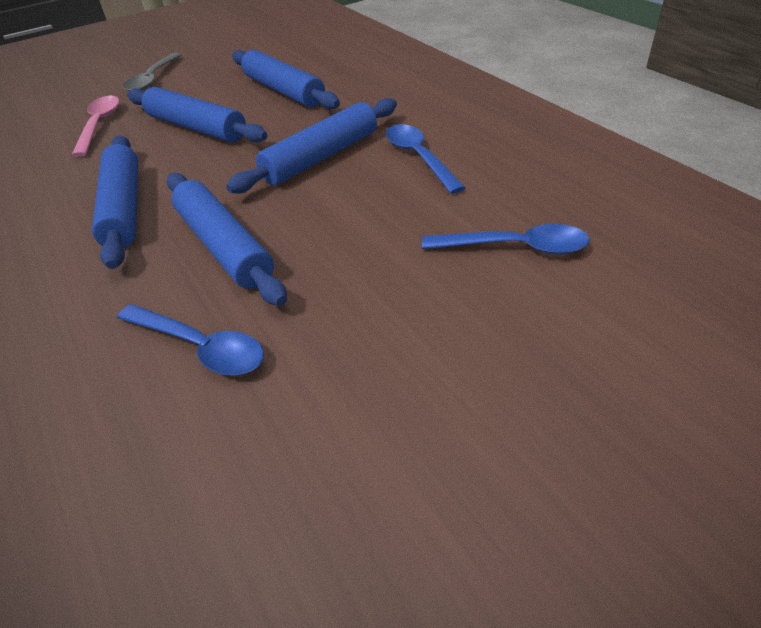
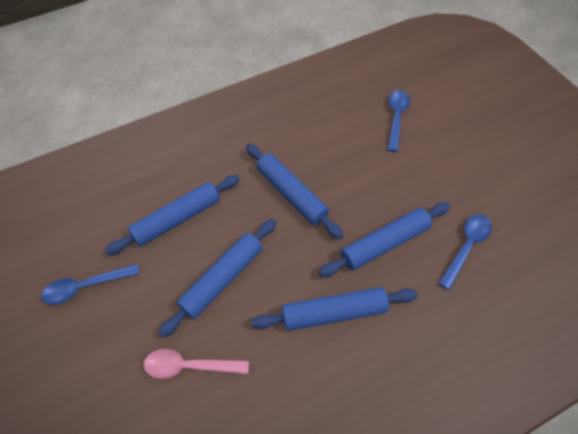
camera: 85 degrees left, 15 degrees up
grey spoon [123,53,182,91] -> none
blue spoon [386,124,465,194] -> blue spoon moved to [41,264,140,305]

